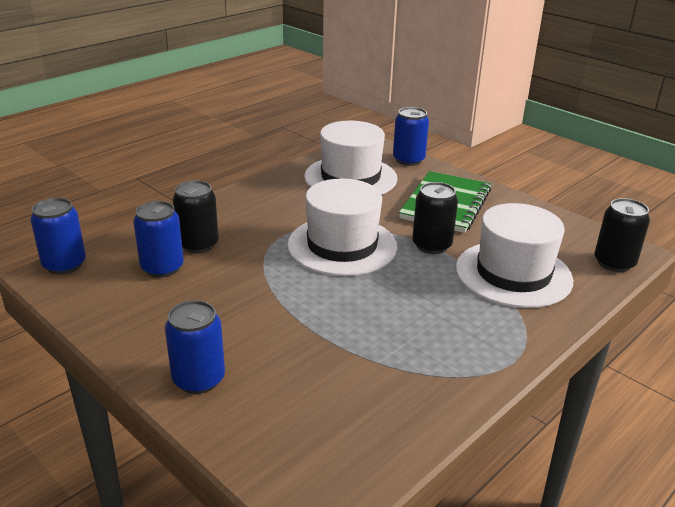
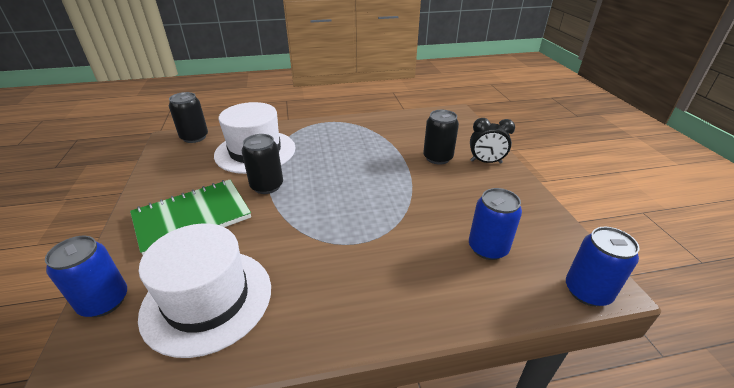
camera: 145 degrees left, 5 degrees up
blue can [165,300,225,394] -> black clock [470,118,515,164]
black can [173,180,219,253] -> black can moved to [423,110,459,165]
white hat [287,178,397,276] -> none

